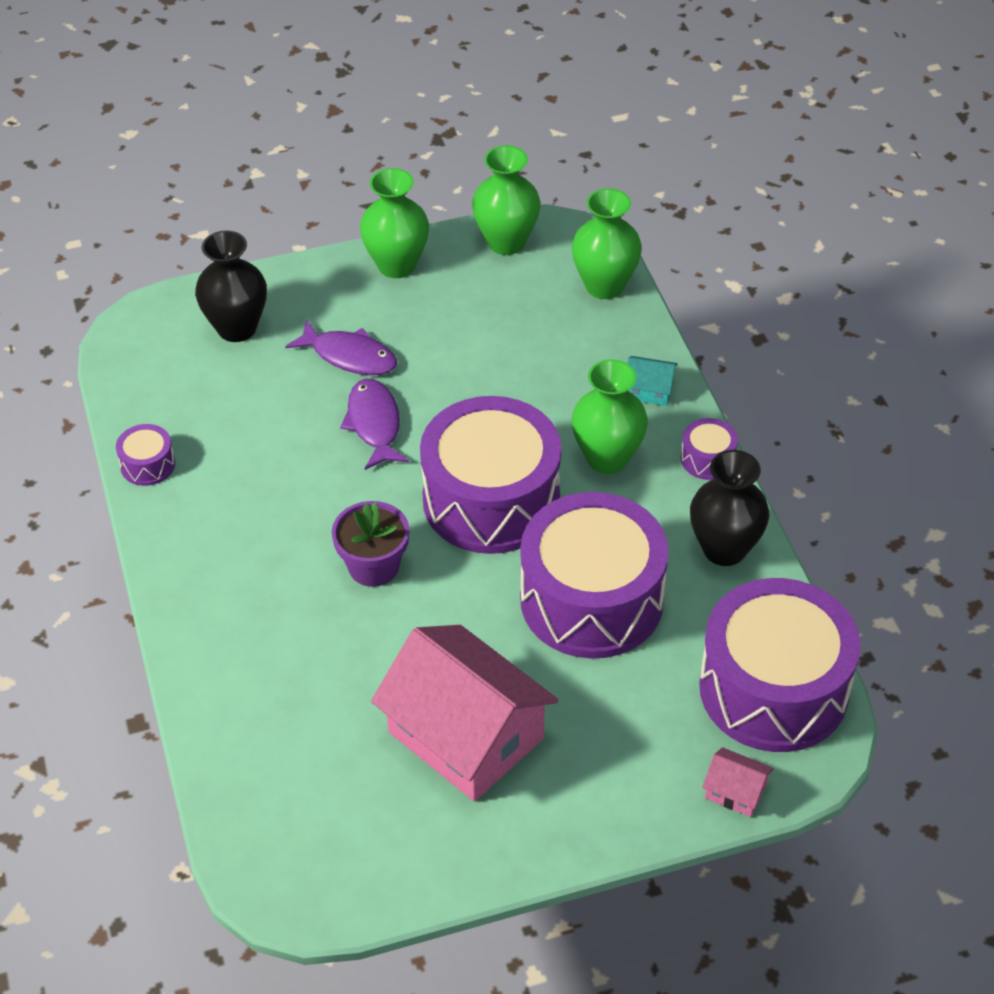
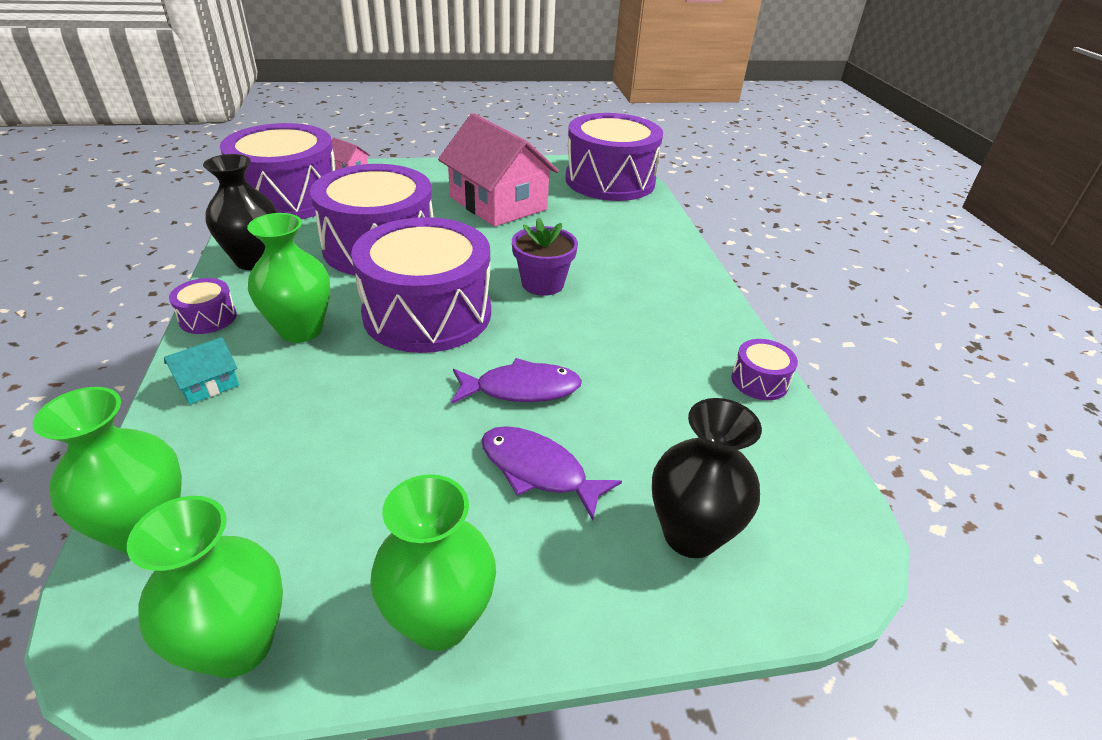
camera: 175 degrees left, 10 degrees down
purple fish [340,378,409,470] -> purple fish turned 90 degrees counterclockwise [452,358,582,404]
turquoise house [627,356,678,406] -> turquoise house turned 60 degrees counterclockwise [164,337,239,404]
none -> purple drum [565,113,663,201]

